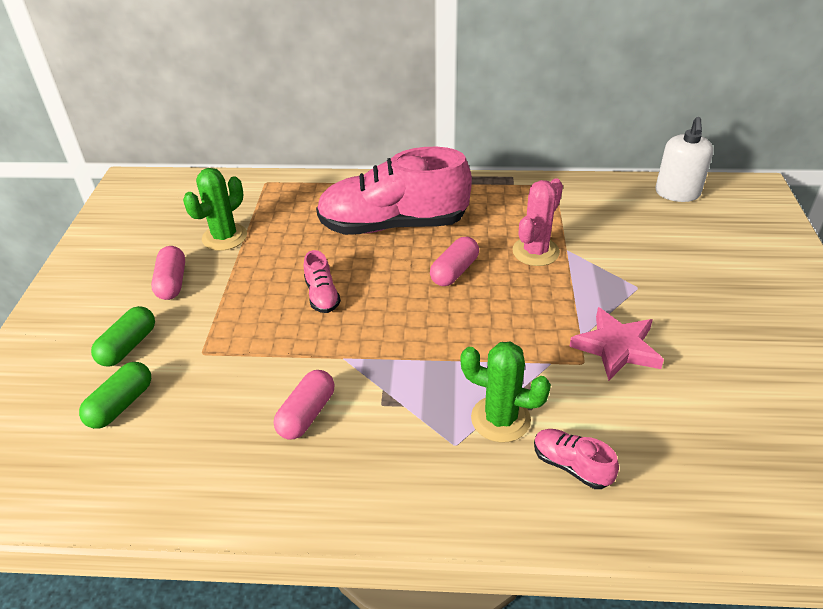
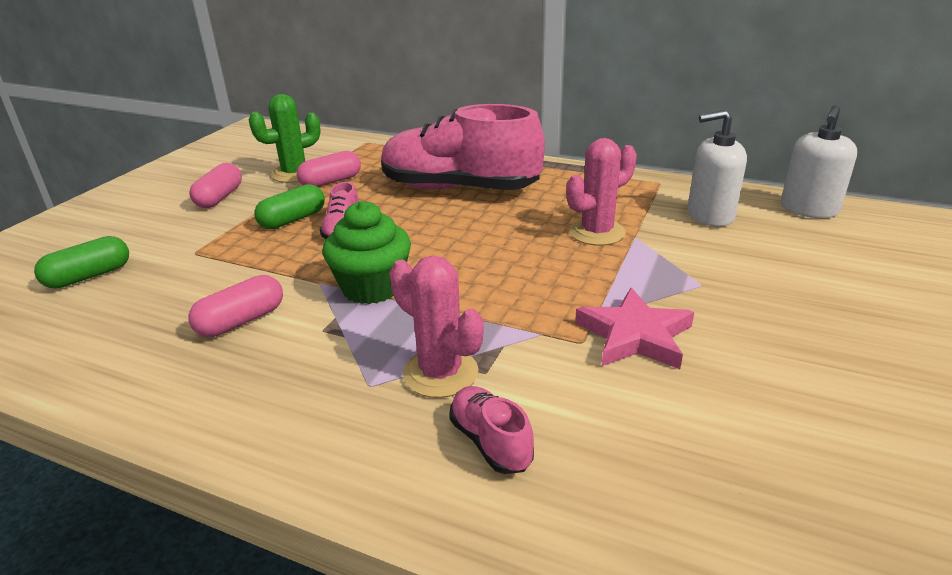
camera: 20 degrees right, 10 degrees down
green capsule [91,306,155,366] -> green capsule moved to [254,184,325,229]
pink capsule [430,237,479,286] -> pink capsule moved to [297,151,361,187]
green cactus [461,342,551,443] -> pink cactus [389,255,484,398]
none -> green cupcake [322,201,411,304]
none -> white soap dispenser [688,110,747,227]

